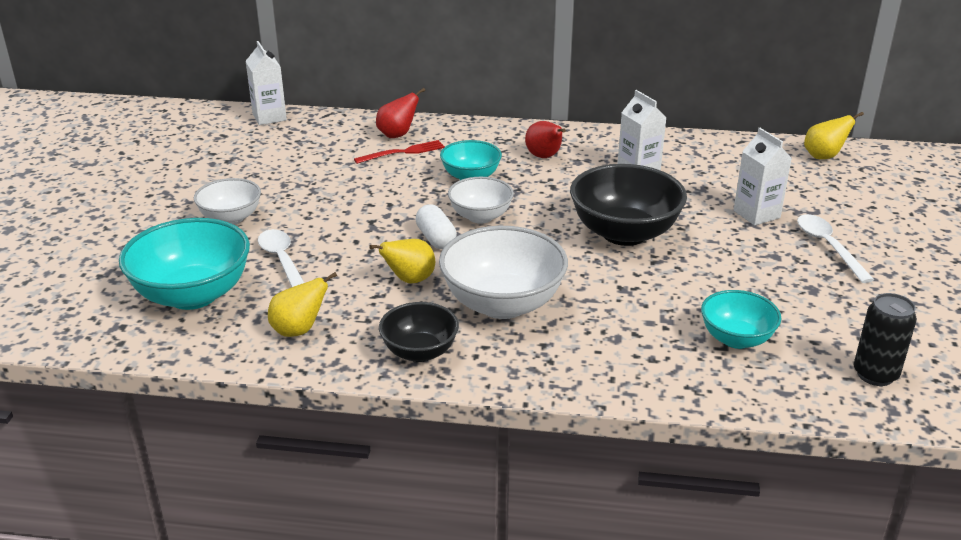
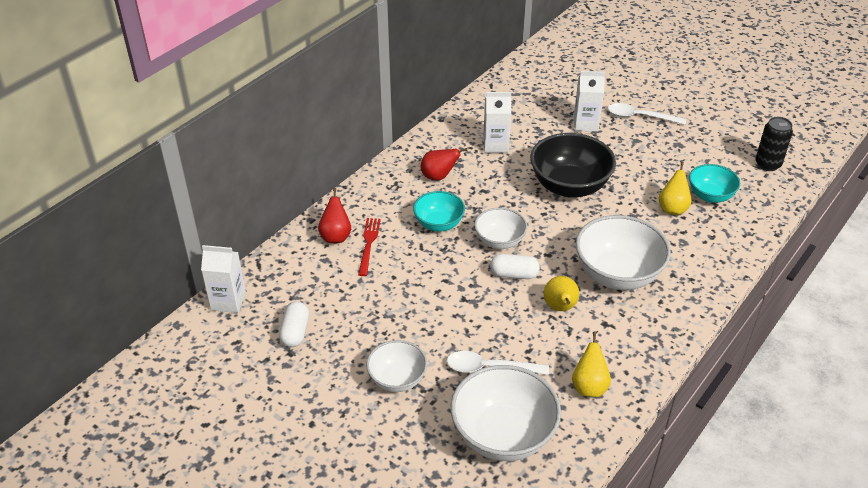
camera: 60 degrees left, 10 degrees up
turquoise bowl [119,218,250,310] -> white bowl [451,365,561,461]
black bowl [379,302,459,362] -> none
yellow pear [804,112,864,159] -> yellow pear moved to [659,162,691,215]
none -> white capsule [279,302,309,347]

